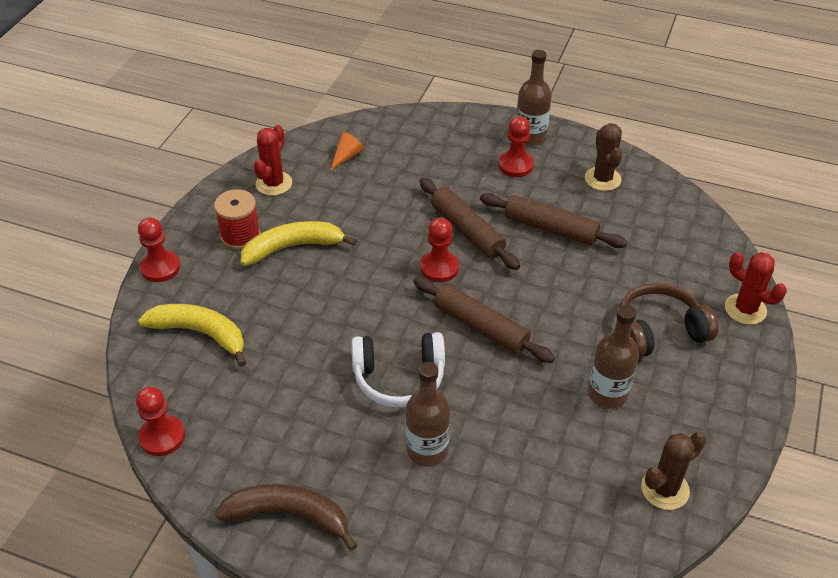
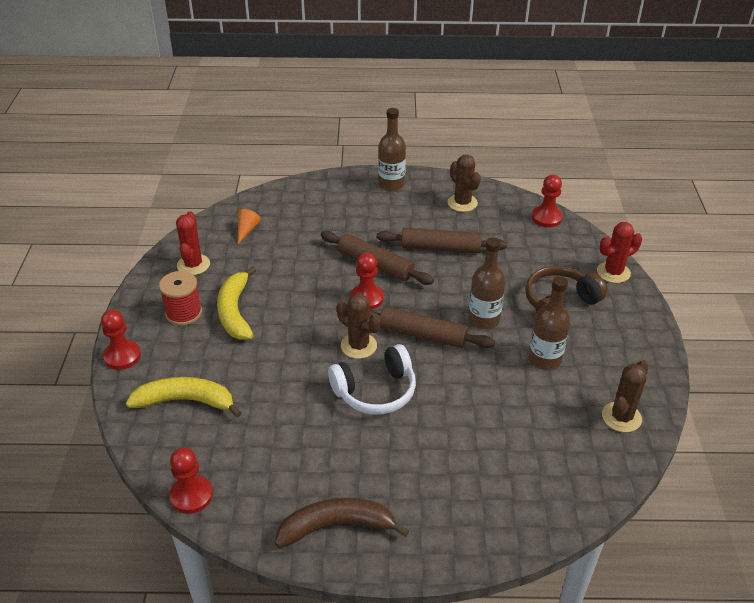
camera: 20 degrees left, 5 degrees down
yellow banana [241,221,357,266] -> yellow banana turned 60 degrees counterclockwise [217,266,256,340]
brown bottle [406,362,450,466] -> brown bottle moved to [468,237,506,329]
red pawn [498,116,534,177] -> red pawn moved to [531,175,562,227]
red cactus [725,252,787,325] -> red cactus turned 45 degrees counterclockwise [597,222,642,283]
none -> brown cactus [337,293,381,359]

